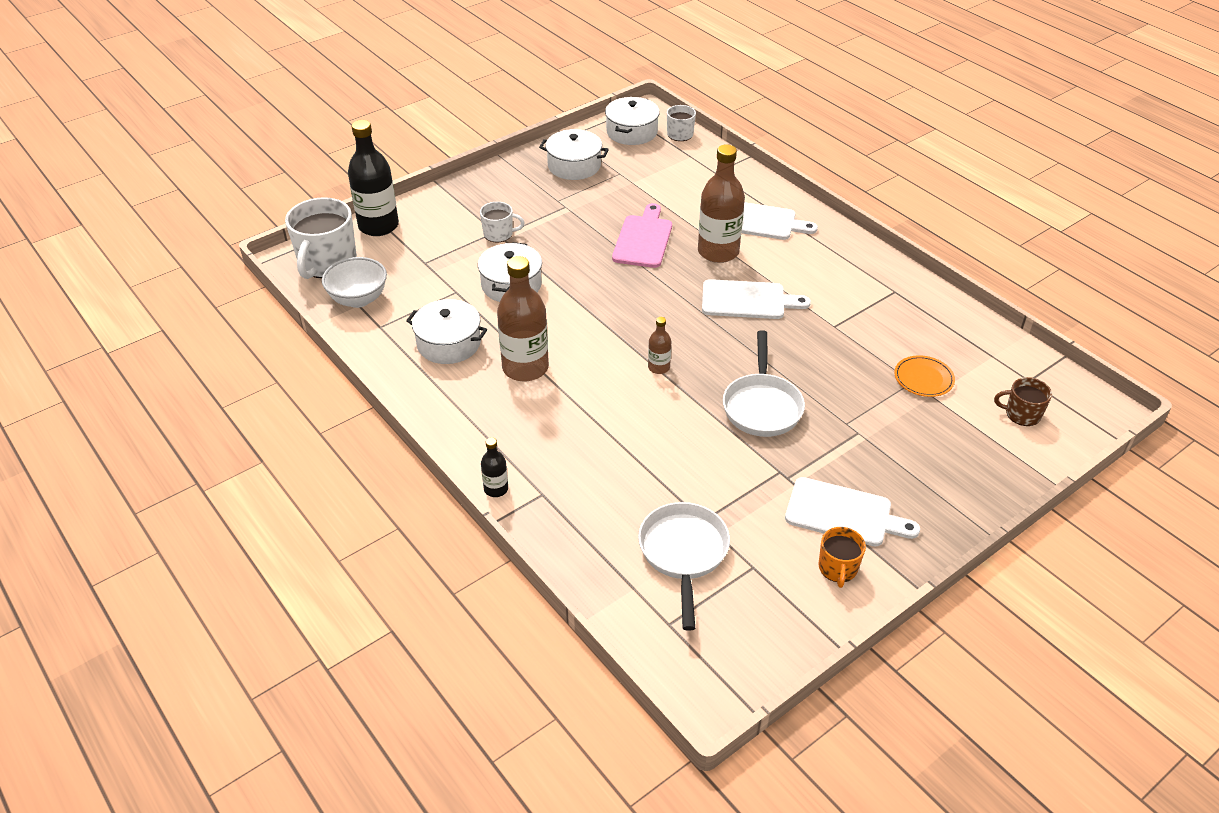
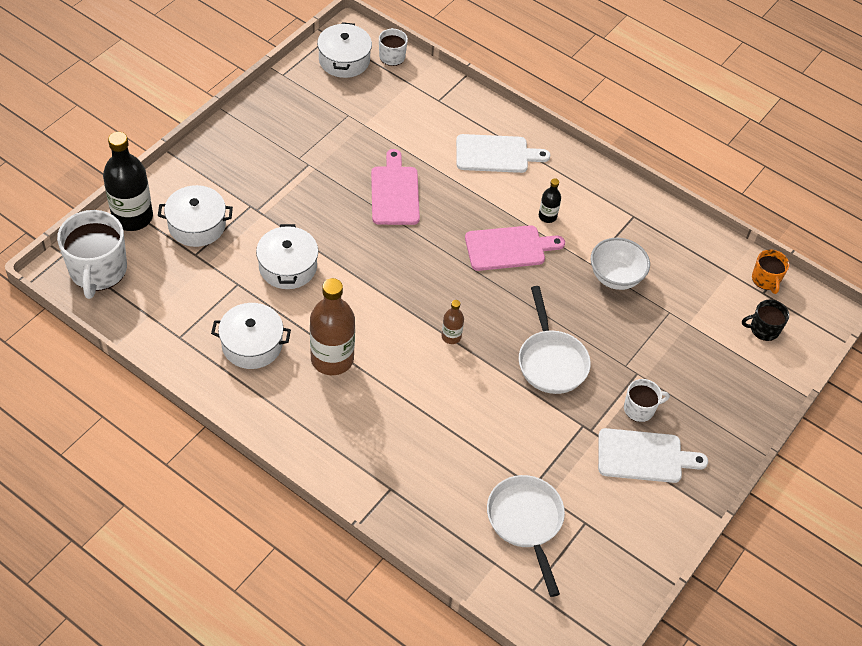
camera: 20 degrees left, 10 degrees up
white bowl [322,257,387,308] -> white bowl moved to [591,238,650,290]
white mug [480,202,525,242] -> white mug moved to [624,379,670,422]
black bottle [481,437,508,497] -> black bottle moved to [539,178,561,223]
white pot [539,129,609,180] -> white pot moved to [158,185,233,247]
brown bottle [698,144,745,263] -> none
white cutting board [702,279,811,319] -> pink cutting board [465,225,565,271]
orange mug [818,527,866,588] -> orange mug moved to [752,249,789,294]
orange plate [894,355,955,397] -> none
brown mug [994,377,1052,426] -> black mug [742,299,789,341]

